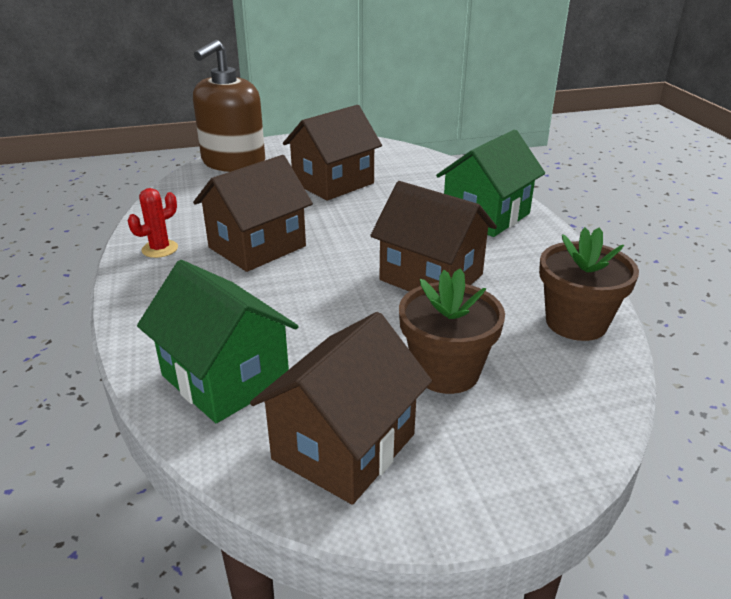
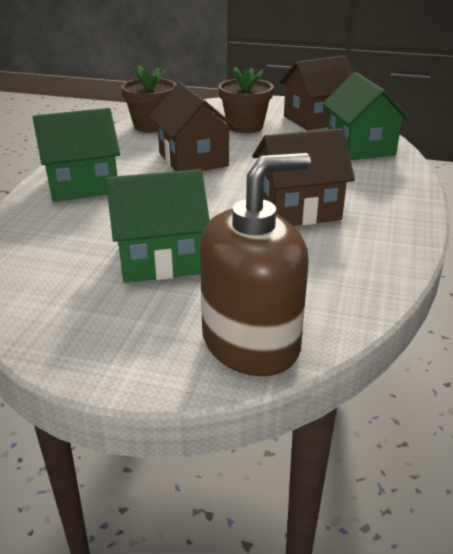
camera: 150 degrees left, 0 degrees up
red cactus [128,188,178,258] -> none
brown house [283,105,382,201] -> green house [106,169,210,283]

